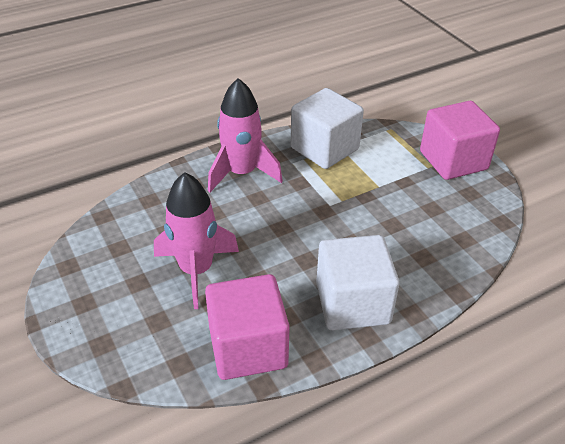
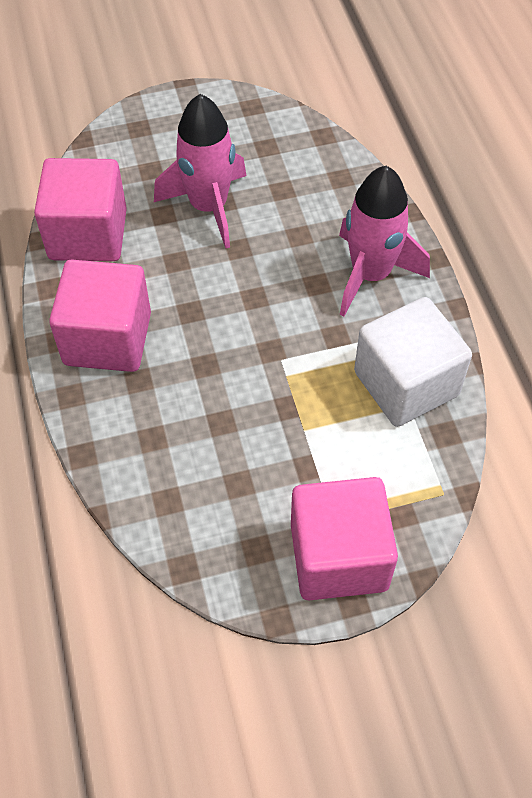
camera: 105 degrees right, 15 degrees up
white cube [316,235,400,330] -> pink cube [49,260,151,372]

